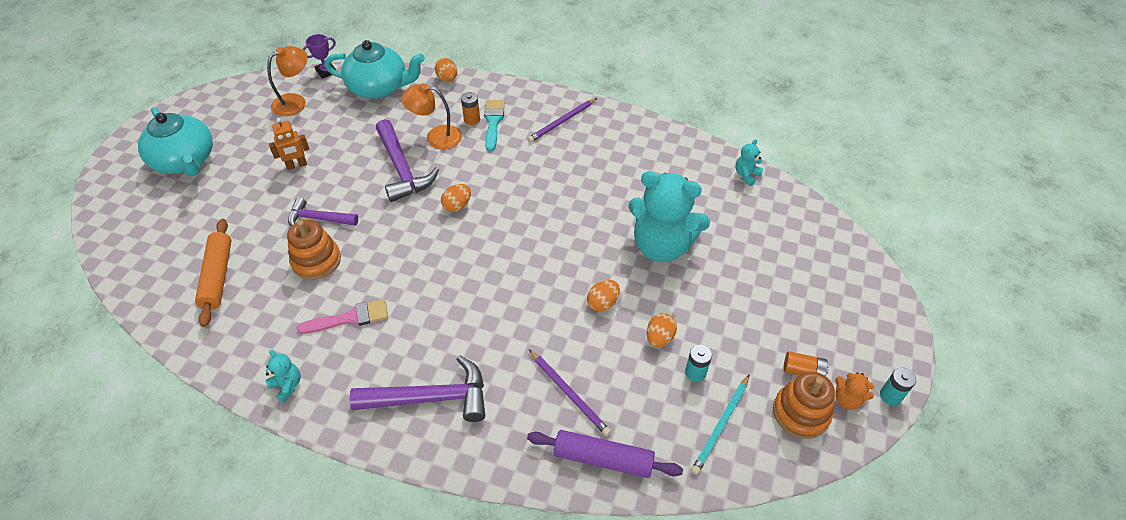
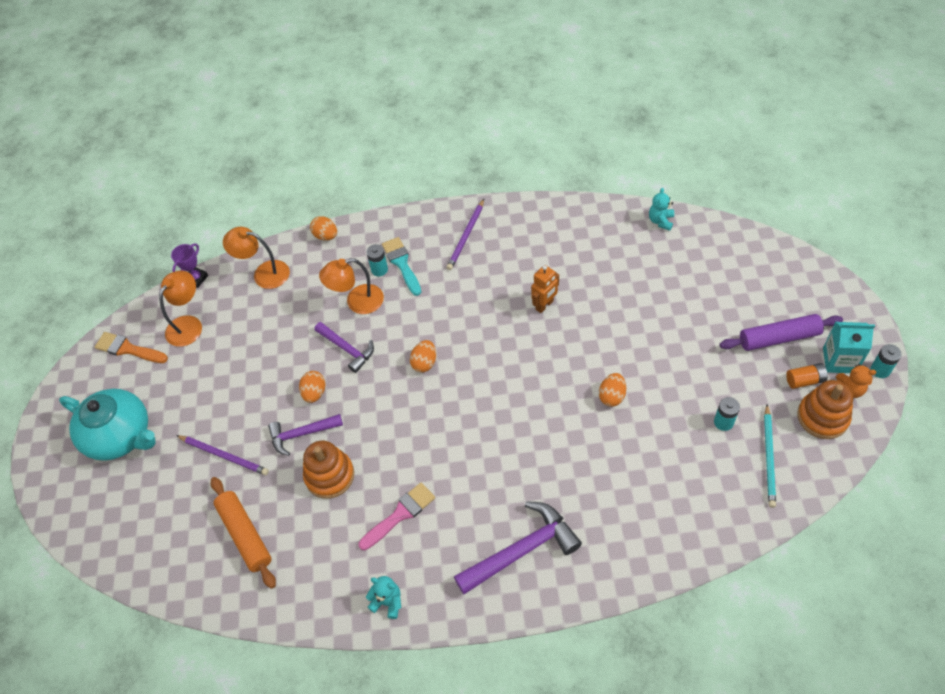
camera: 20 degrees left, 5 degrees up
orange robot [269,118,309,170] -> orange robot moved to [531,265,559,313]
turquoise teapot [324,40,425,99] -> orange lamp [223,227,290,289]
purple hammer [376,119,439,202] -> purple hammer [314,322,374,373], size x0.63
orange battery [461,92,480,125] -> turquoise battery [366,244,388,276]
purple rolling pin [527,430,683,478] -> purple rolling pin moved to [720,314,843,351]
purple pencil [529,349,611,436] -> purple pencil moved to [176,435,269,475]
turquoise teddy bear [628,171,710,262] -> none
orange egg [647,313,677,347] -> orange egg moved to [299,371,326,403]
none -> orange brush [95,332,168,363]
none -> turquoise carton [823,322,875,373]

